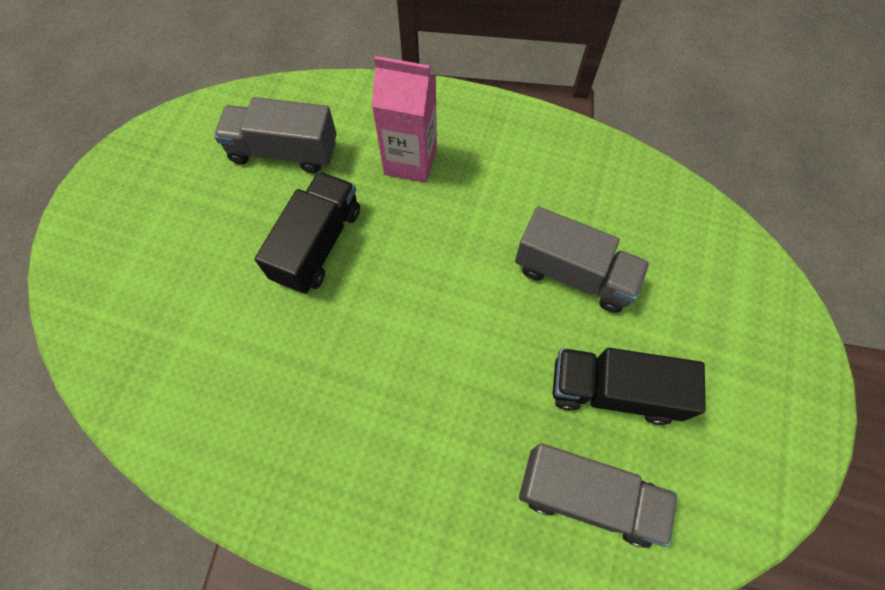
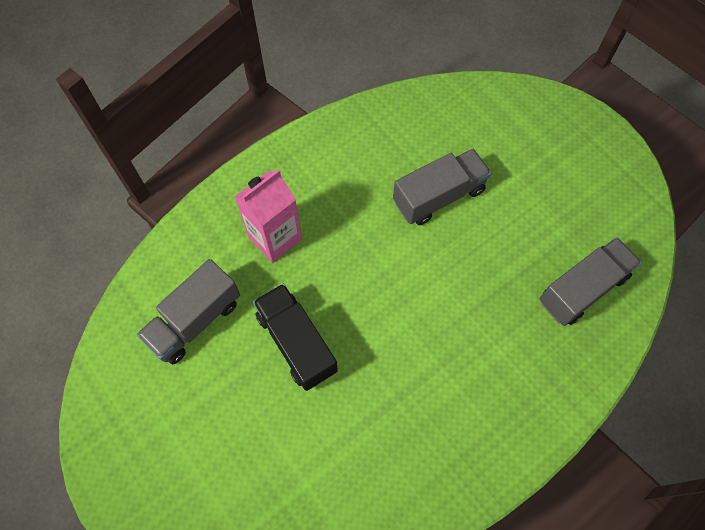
camera: 55 degrees left, 0 degrees up
black truck [553,348,706,425] -> none

